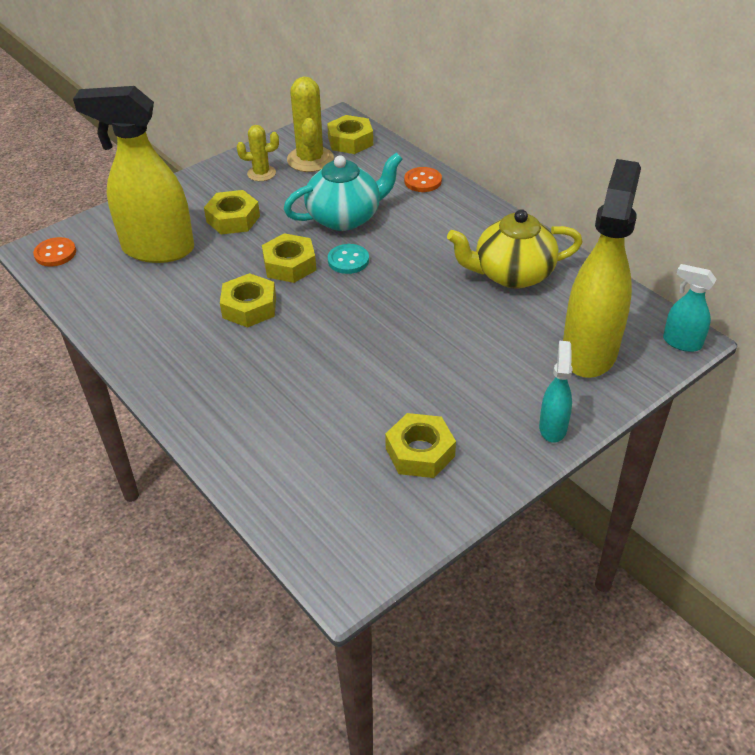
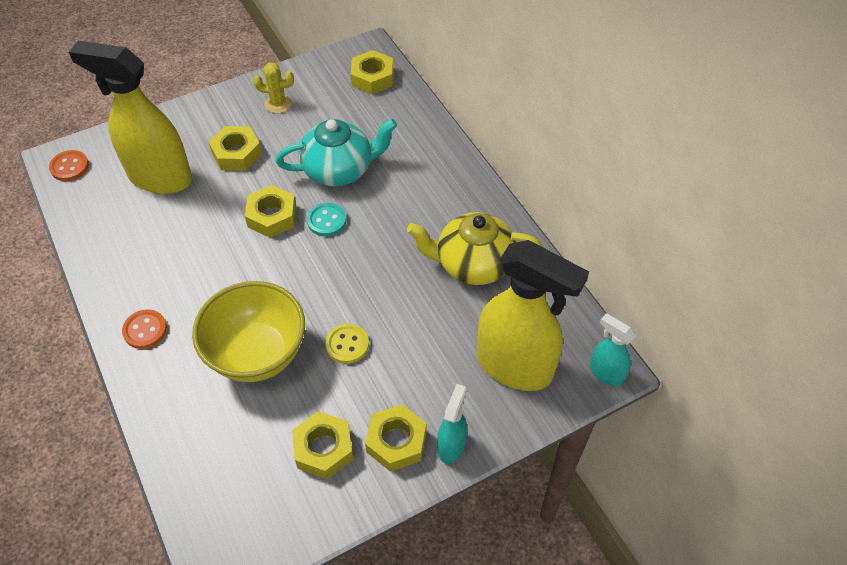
camera: 10 degrees right, 10 degrees up
yellow nut [220,273,276,328] -> yellow nut moved to [365,404,426,472]
yellow cactus [287,77,334,172] -> none
orange button [404,167,442,192] -> orange button moved to [122,309,167,349]
yellow spray bottle [563,159,641,378] -> yellow spray bottle turned 90 degrees clockwise [477,240,589,391]
none -> yellow bowl [192,281,305,382]
none -> yellow button [325,324,369,364]

